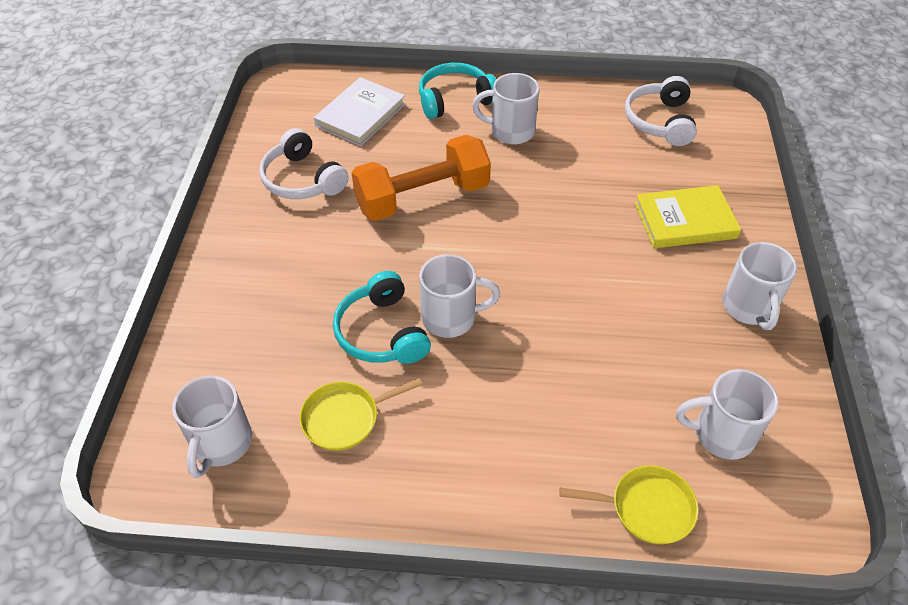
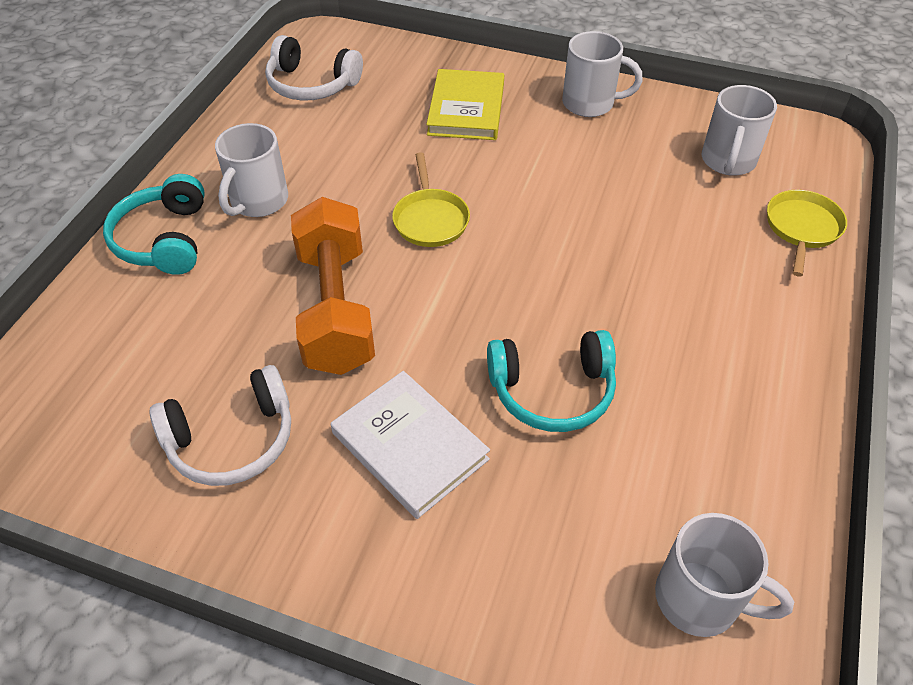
camera: 75 degrees left, 0 degrees up
yellow pan [300,378,423,451] -> yellow pan moved to [392,152,470,247]
white book [314,77,405,146] -> white book moved to [331,371,490,519]
white mug [419,254,500,338] -> none

